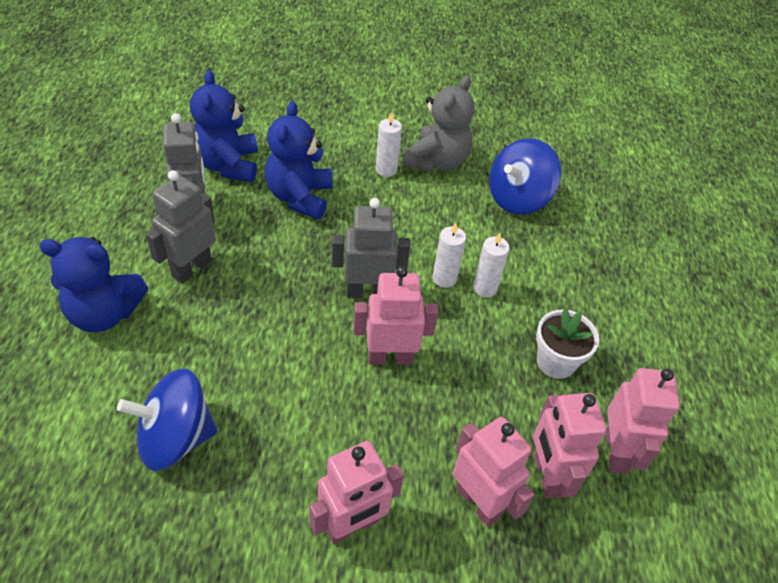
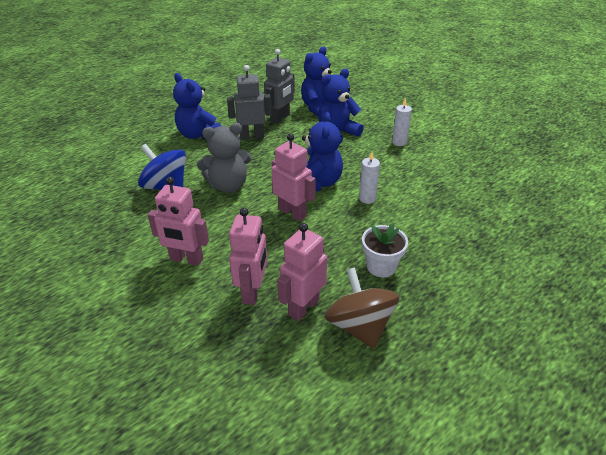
camera: 50 degrees right, 10 degrees down
grey robot [332,198,410,298] -> blue teddy bear [302,112,343,191]
grey teddy bear [403,76,474,172] -> grey teddy bear moved to [197,123,252,193]
white candle [473,233,510,298] -> none
blue spinning top [489,138,561,215] -> none
pink robot [606,368,680,474] -> brown spinning top [325,267,400,349]

